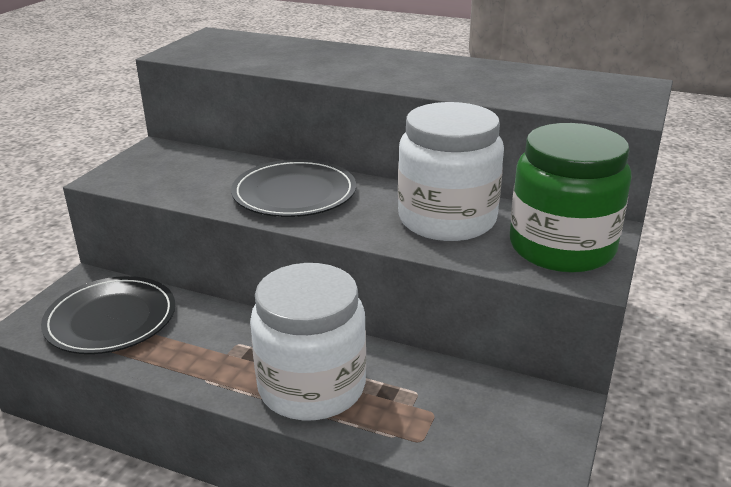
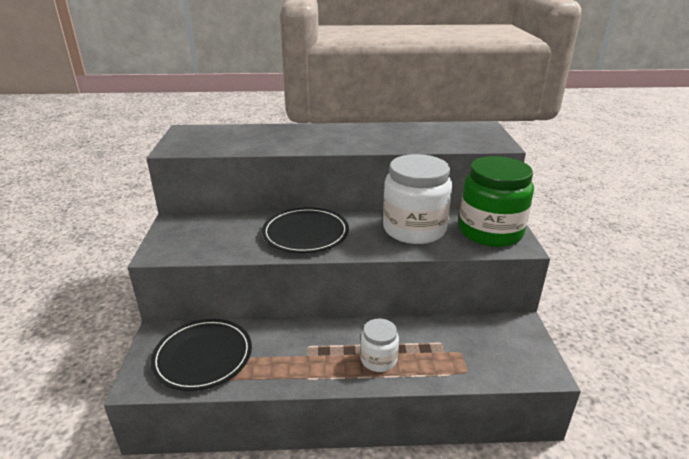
camera: 25 degrees left, 0 degrees up
white jar [250,263,366,420] -> white jar [360,319,399,372], size x0.50

